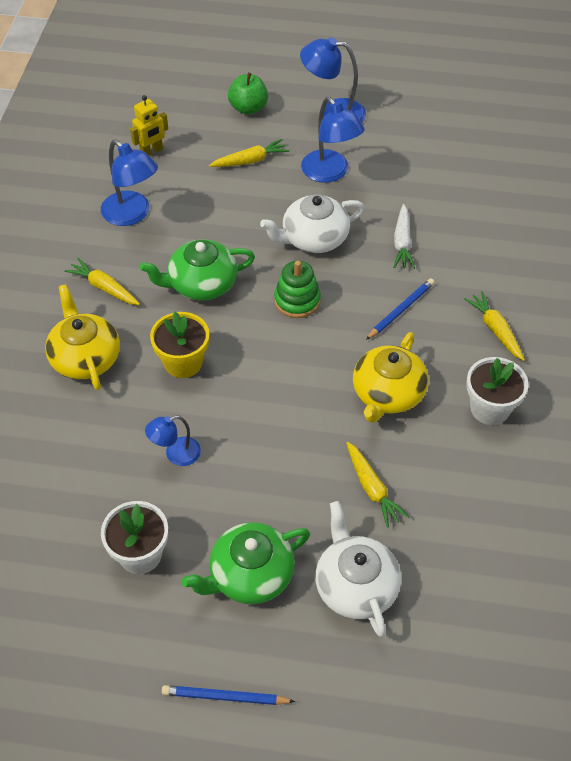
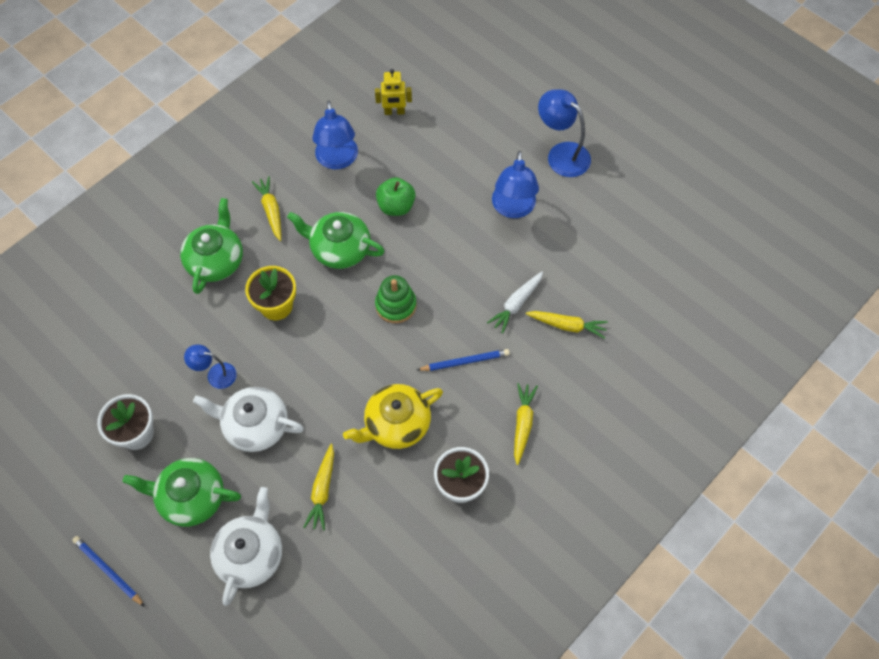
camera: 35 degrees right, 10 degrees up
yellow teapot [45,284,120,390] -> green teapot [180,198,243,294]
yellow carrot [209,139,289,167] -> yellow carrot moved to [526,311,608,339]
green apple [228,72,268,115] -> green apple moved to [376,177,415,216]
white teapot [260,194,365,253] -> white teapot moved to [193,387,304,452]

